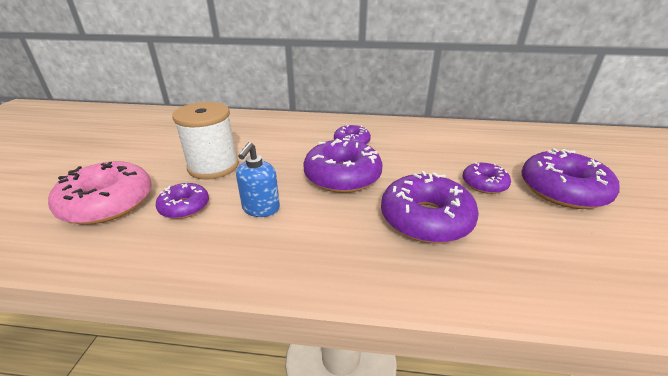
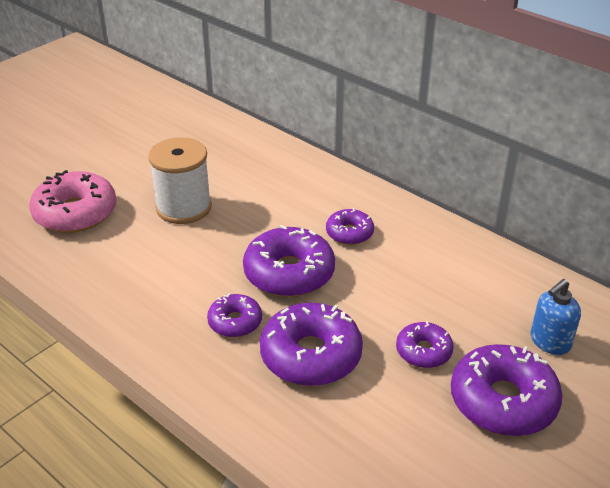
camera: 35 degrees right, 5 degrees up
purple donut [156,183,209,219] -> purple donut moved to [207,293,262,337]
blue soap dispenser [236,142,280,217] -> blue soap dispenser moved to [531,279,581,355]

